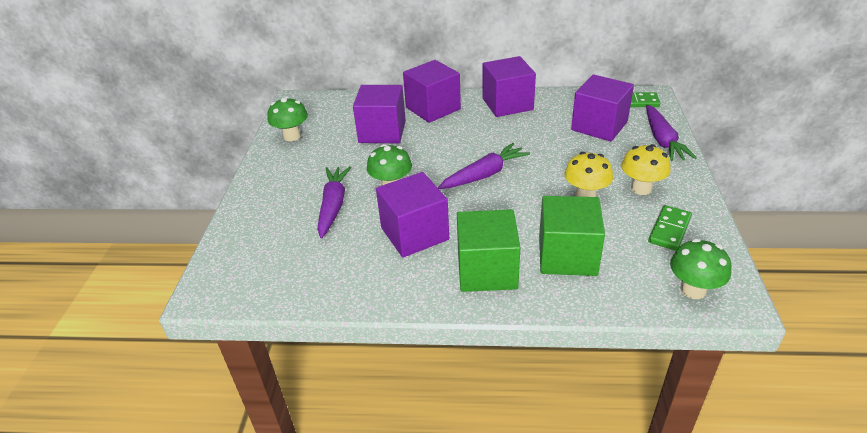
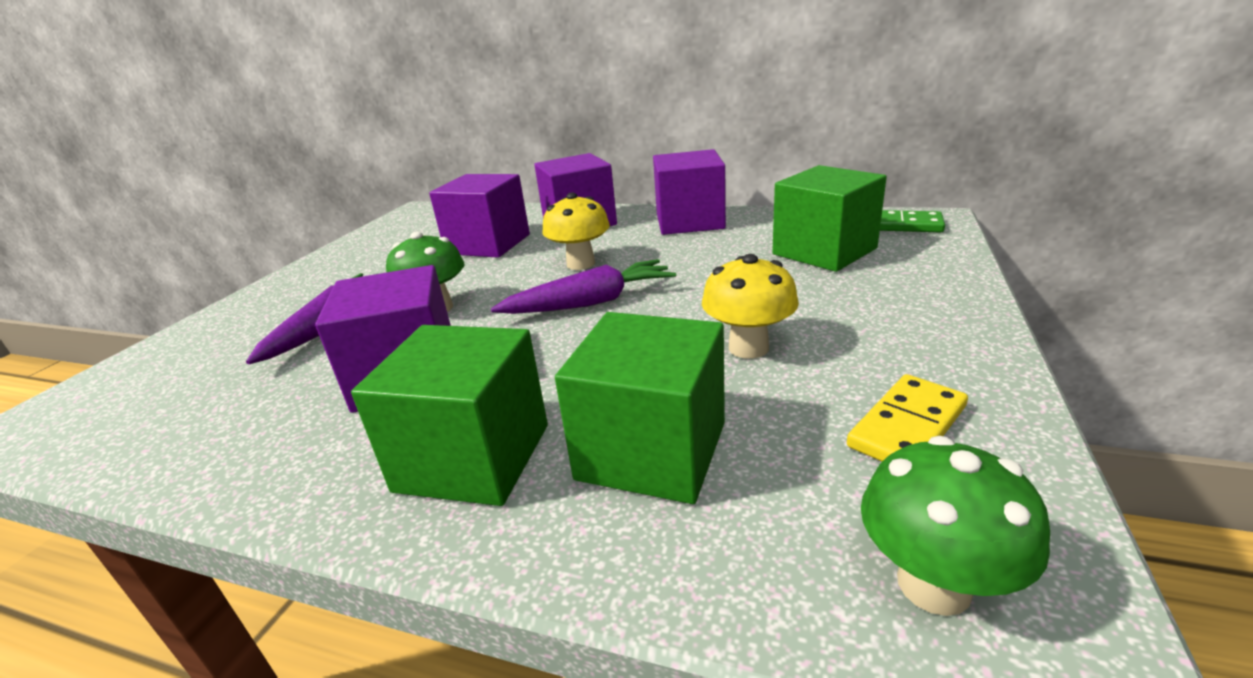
camera: 15 degrees right, 10 degrees down
green mushroom [267,97,308,141] -> none
purple cube [571,75,634,141] -> green cube [772,165,887,272]
yellow mushroom [621,144,671,195] -> yellow mushroom moved to [542,192,610,270]
purple carrot [646,105,697,161] -> none
green domino [648,205,692,251] -> yellow domino [847,374,968,461]

